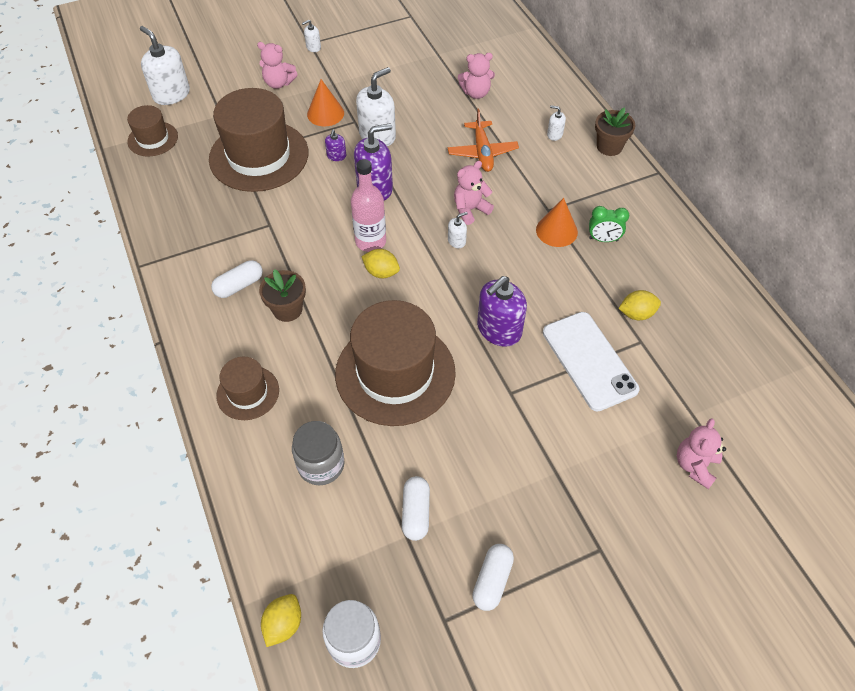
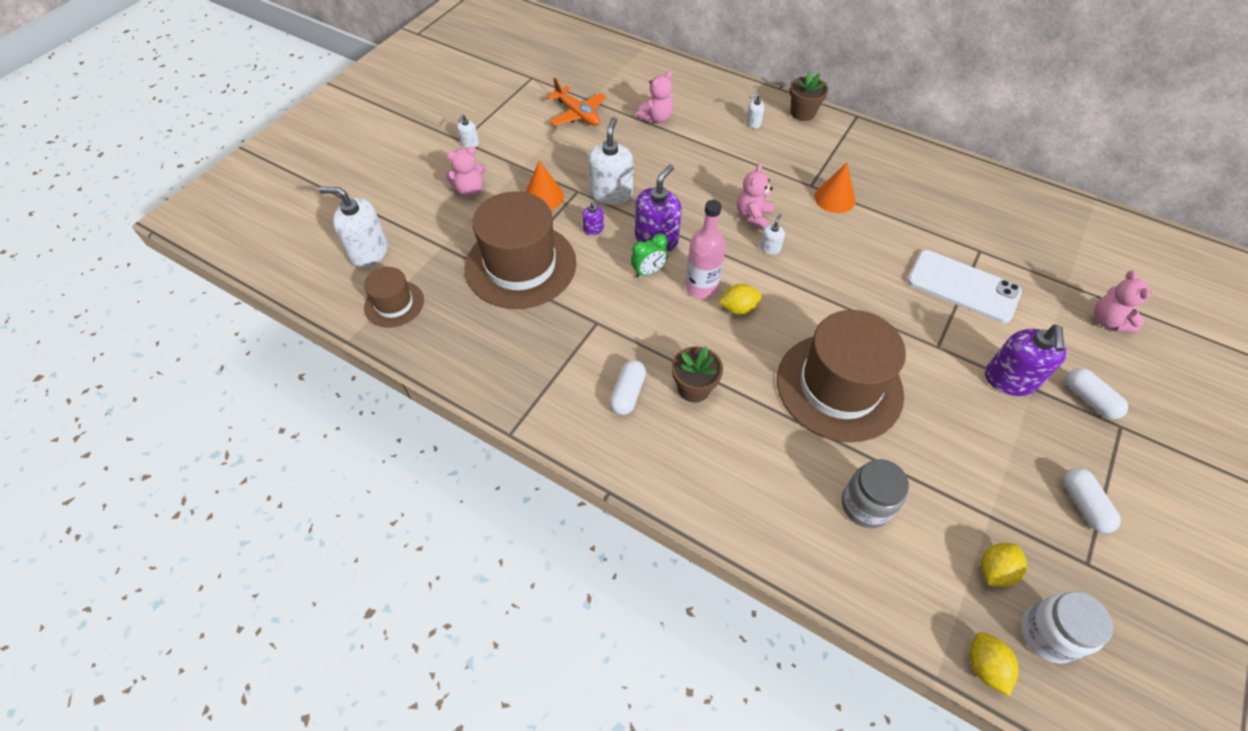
camera: 35 degrees left, 0 degrees up
brown hat [216,357,279,420] -> none
white capsule [402,476,430,541] -> white capsule moved to [1066,368,1128,419]
orange plane [448,109,519,172] -> orange plane moved to [546,78,606,126]
purple soap dispenser [477,276,527,347] -> purple soap dispenser moved to [985,325,1067,396]
green clock [589,206,629,242] -> green clock moved to [631,233,668,278]
yellow lemon [618,290,661,320] -> yellow lemon moved to [981,543,1027,587]

